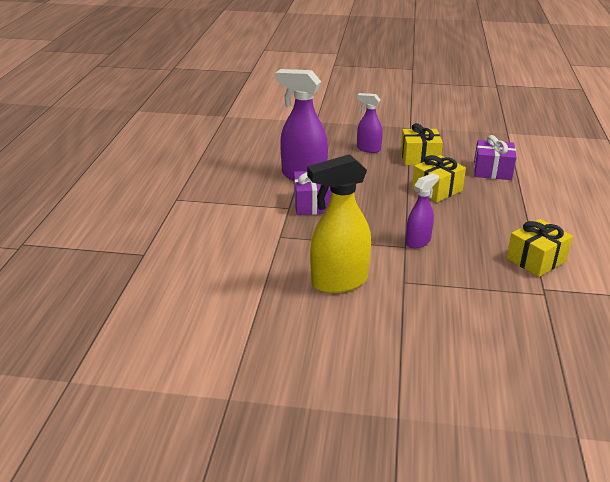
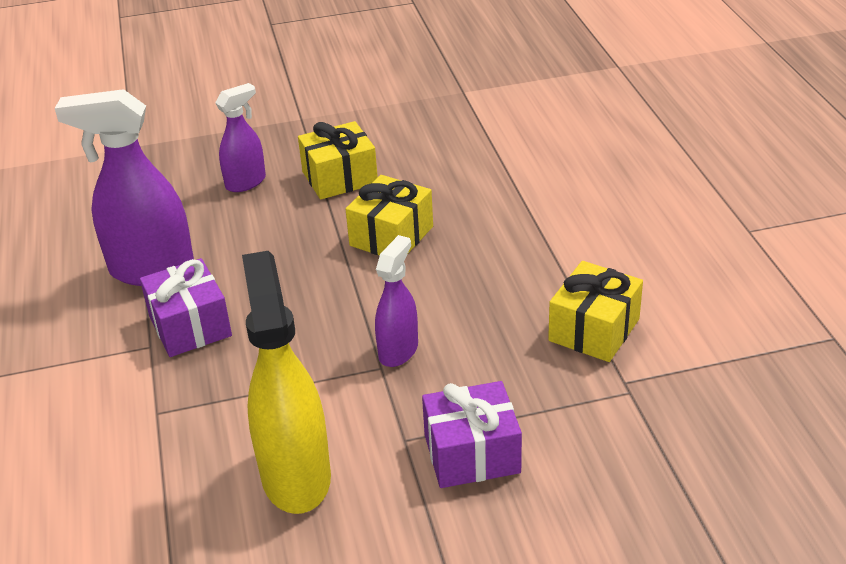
camera: 20 degrees left, 5 degrees up
yellow spray bottle [307,154,371,293] -> yellow spray bottle turned 120 degrees clockwise [242,251,331,514]
purple spray bottle [357,93,383,153] -> purple spray bottle turned 135 degrees clockwise [215,83,266,192]
purple gift [474,135,517,180] -> purple gift moved to [422,381,522,488]

